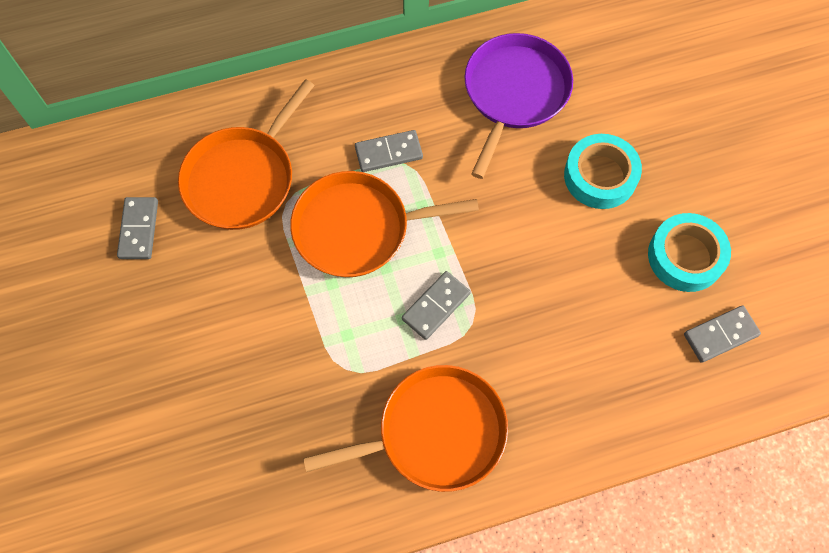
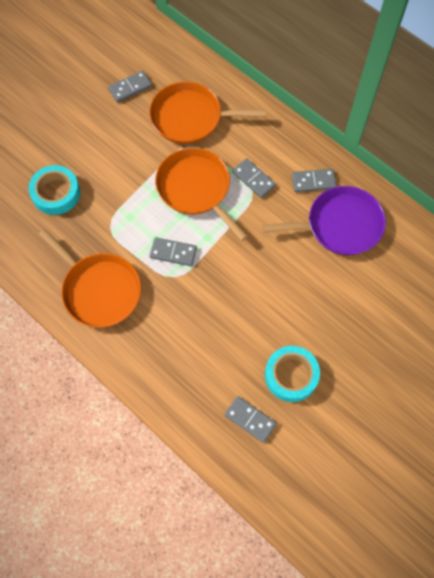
camera: 60 degrees right, 0 degrees up
turquoise tape [564,134,642,209] -> turquoise tape moved to [28,165,80,215]
none -> grey domino [292,169,337,192]

